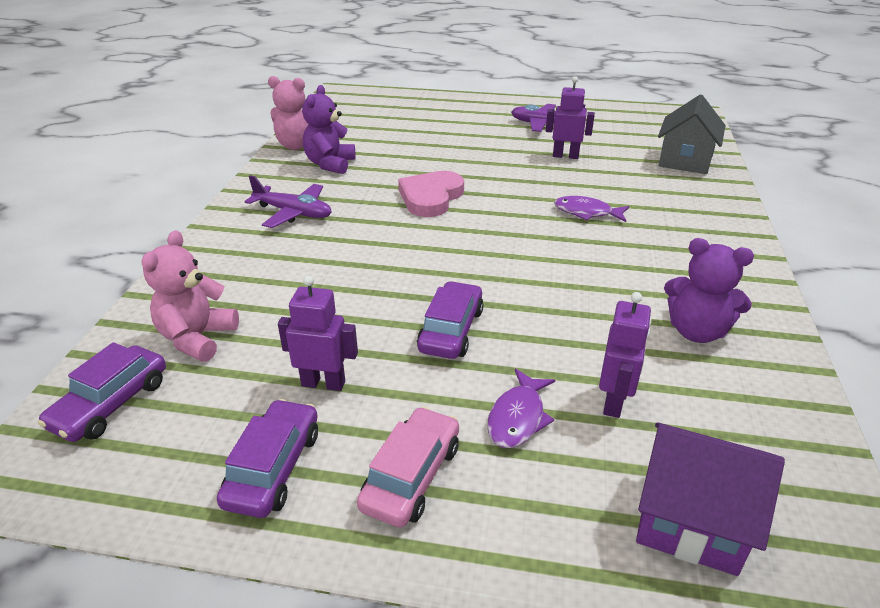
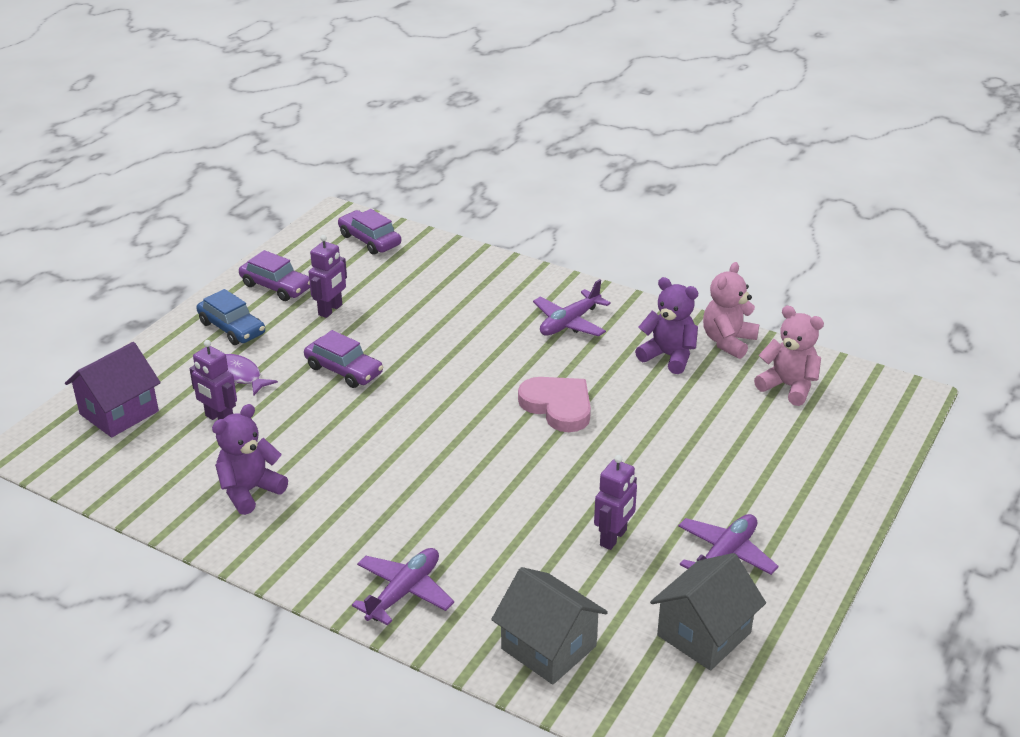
camera: 110 degrees right, 0 degrees up
pink teddy bear [141,230,239,362] -> pink teddy bear moved to [754,306,824,406]
pink car [357,407,459,527] -> blue car [197,289,265,345]
purple fish [554,196,629,222] -> none
none -> purple plane [352,548,454,625]
none -> grey house [650,553,766,671]

